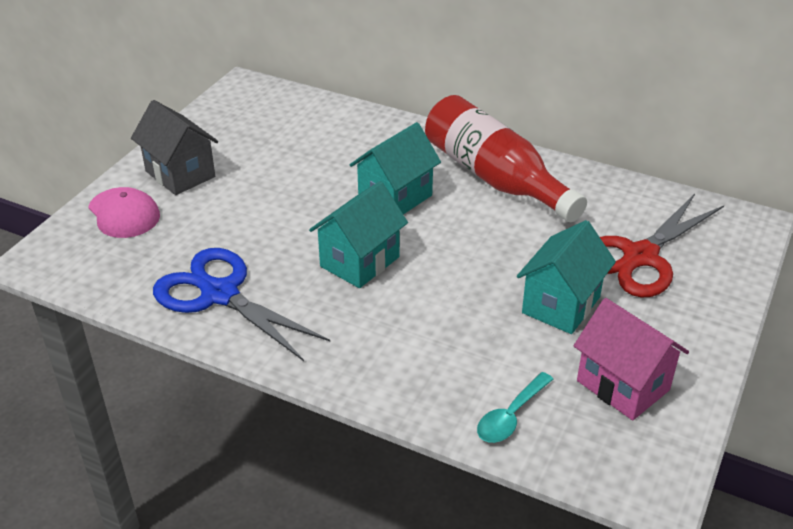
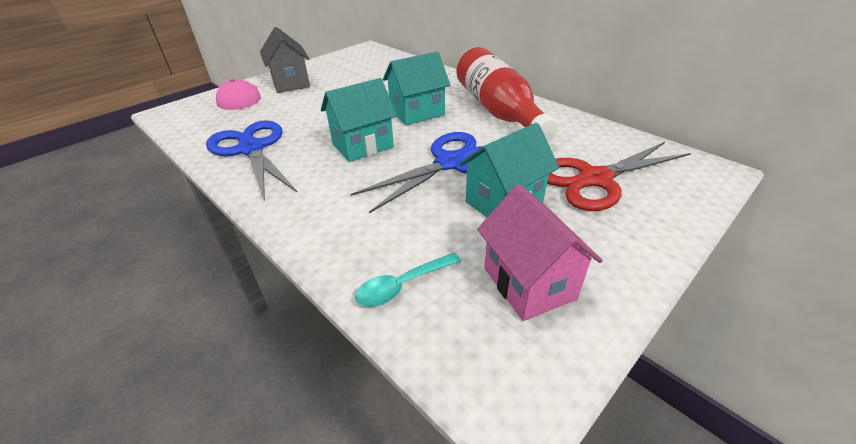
camera: 20 degrees right, 0 degrees up
none -> blue scissors [351,132,483,213]

